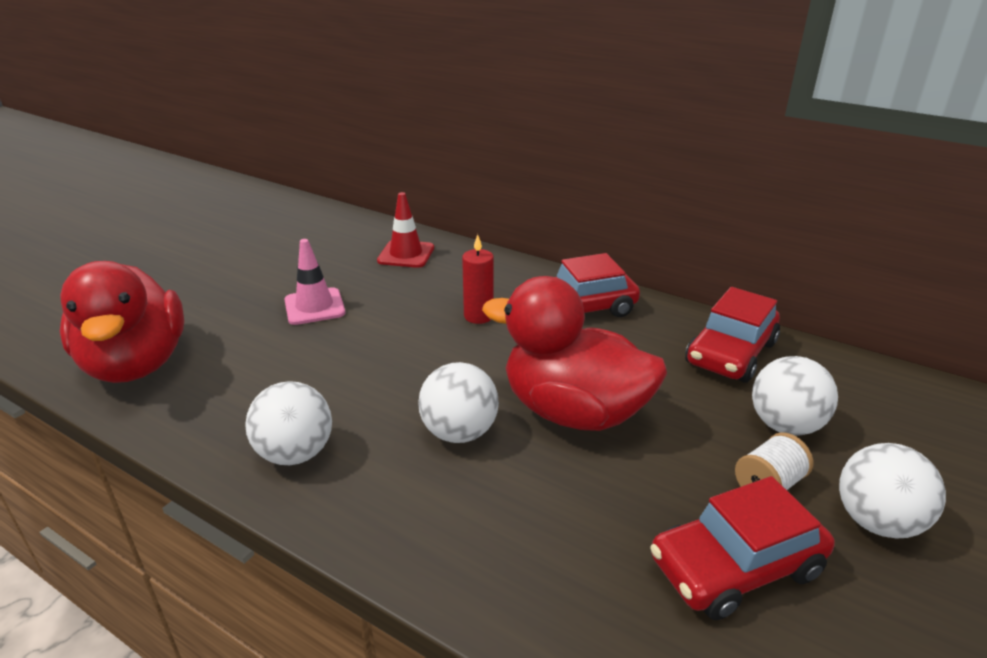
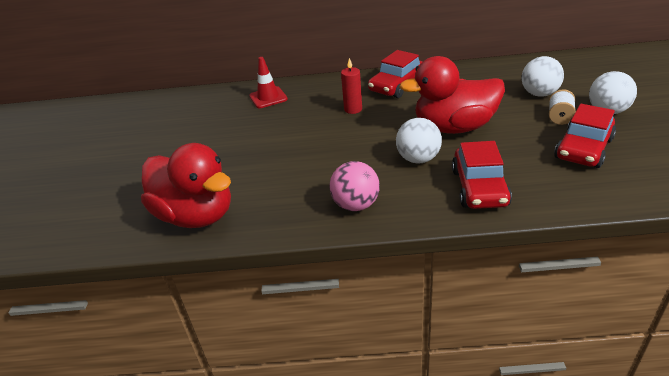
camera: 30 degrees left, 5 degrees up
white ball [245,381,332,465] -> pink ball [329,161,380,211]
pink traffic cone [284,239,345,325] -> none
red car [685,287,780,383] -> red car moved to [452,141,512,209]

